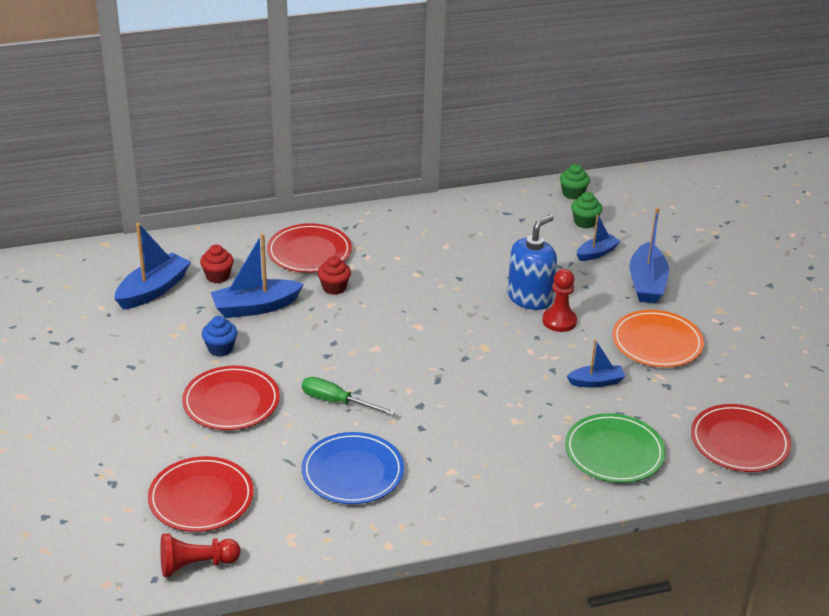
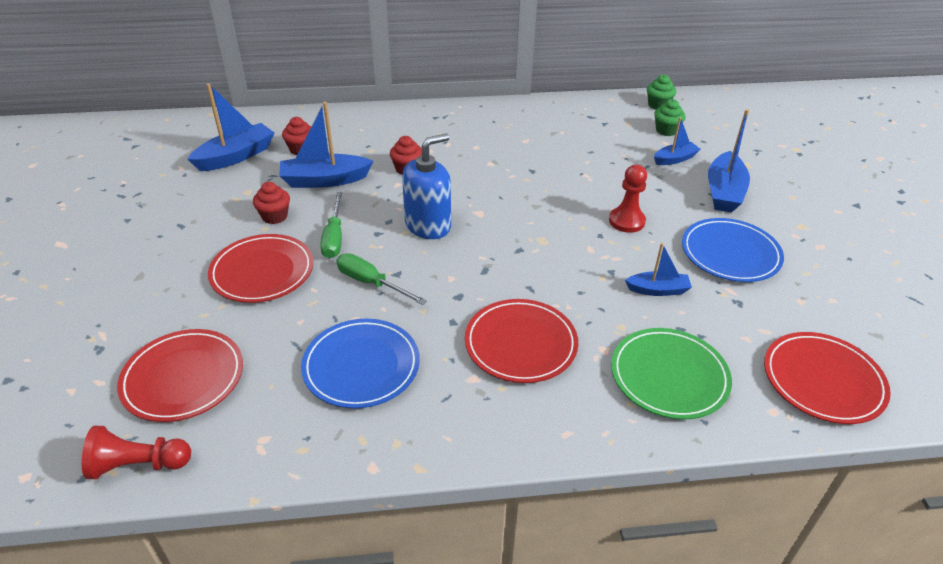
camera: 10 degrees right, 5 degrees up
blue cupcake [202,316,238,357] -> red cupcake [253,182,290,224]
red plate [267,223,352,273] -> red plate moved to [465,299,578,383]
blue soap dispenser [508,215,557,310] -> blue soap dispenser moved to [402,133,451,239]
orange plate [612,310,704,367] -> blue plate [682,218,784,282]
none -> green screwdriver [320,192,342,258]

